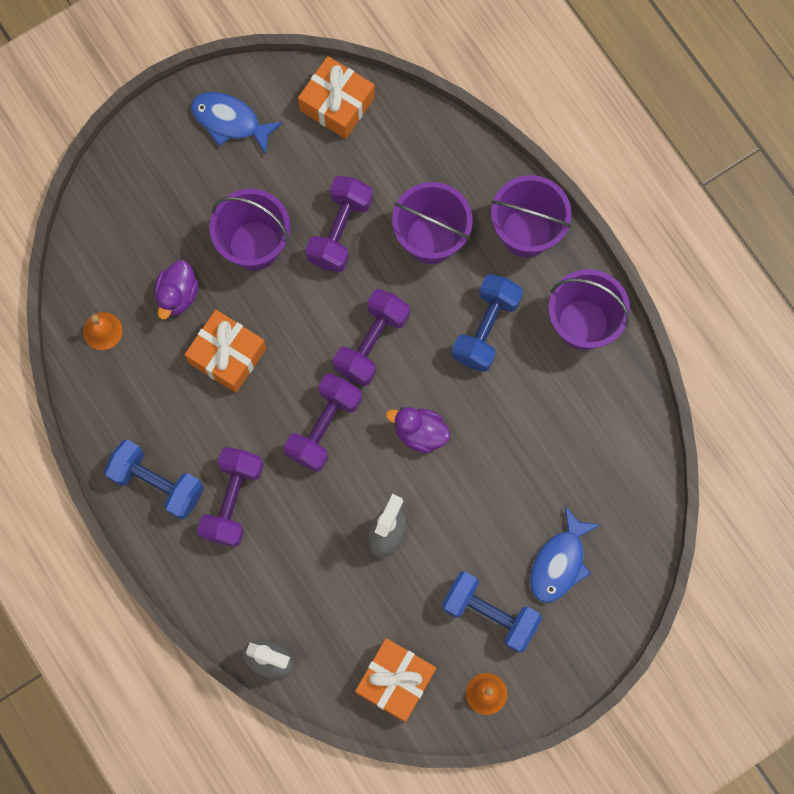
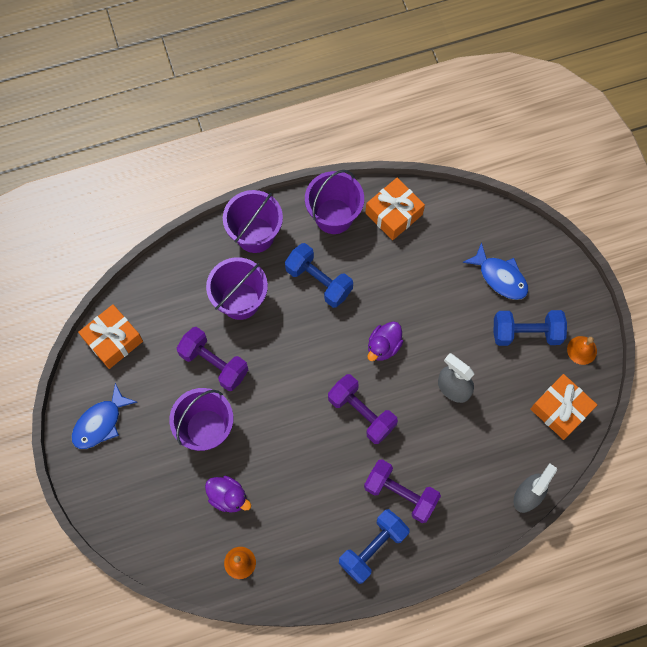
camera: 75 degrees left, 5 degrees down
orange gift [185,310,267,393] -> orange gift moved to [365,178,425,240]
purple dumbbell [333,289,410,386] -> none
blue dumbbell [442,571,542,653] -> blue dumbbell turned 45 degrees clockwise [494,310,567,346]

